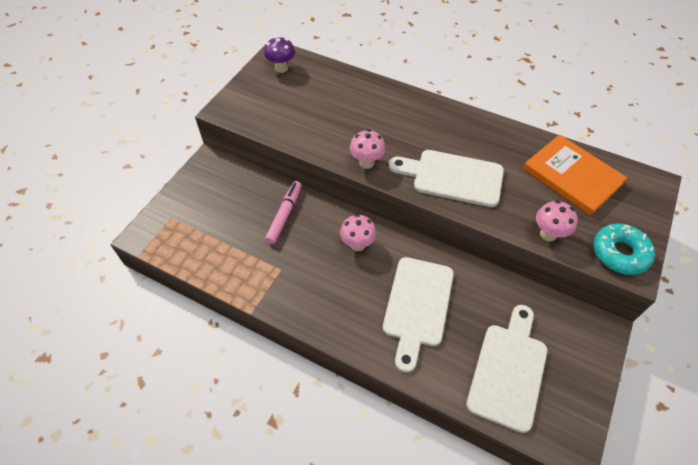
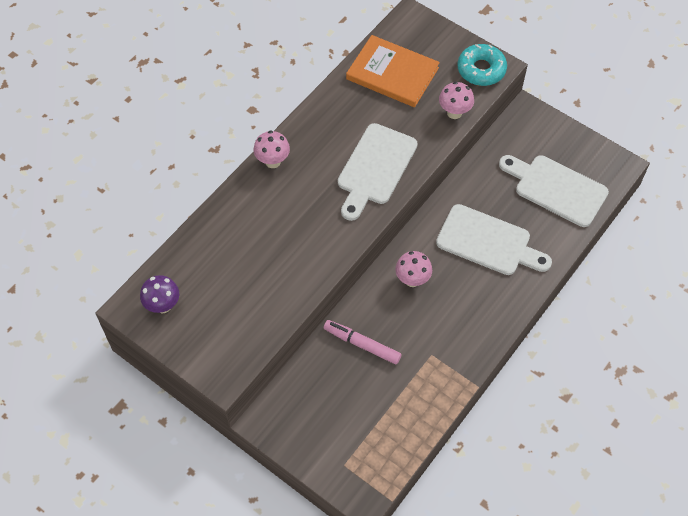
camera: 80 degrees left, 5 degrees up
pink mushroom [350,129,385,169] -> pink mushroom moved to [253,130,290,168]
orange book [523,134,627,216] -> orange book turned 60 degrees clockwise [346,35,440,107]

